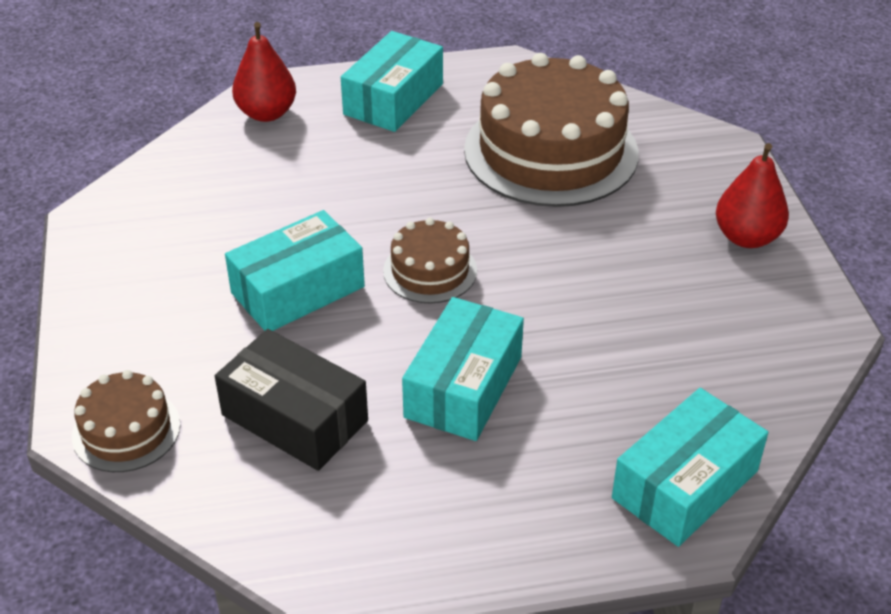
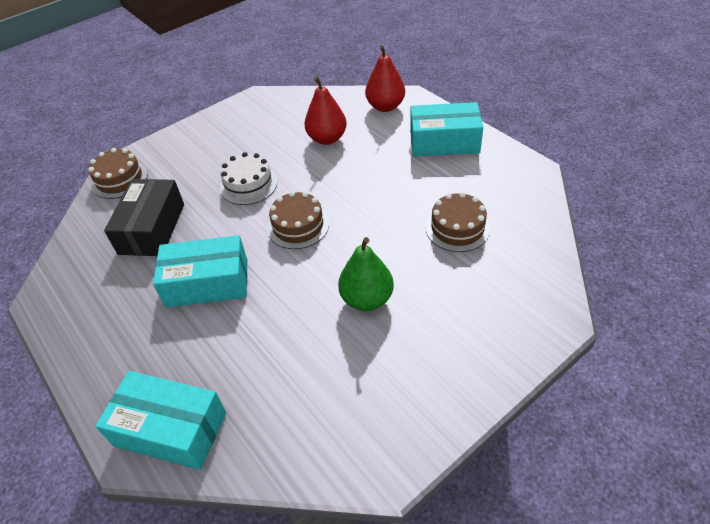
camera: 65 degrees right, 5 degrees up
turquoise box [225,210,365,331] -> white cake [220,152,277,205]
brown cake [464,53,639,207] -> brown cake [426,192,490,252], size x0.49
red pear [716,143,789,248] -> red pear moved to [304,77,347,145]
none -> green pear [338,237,394,311]

